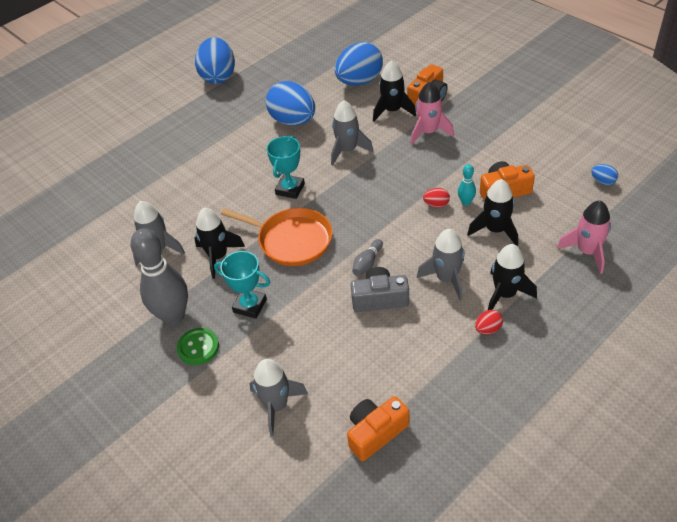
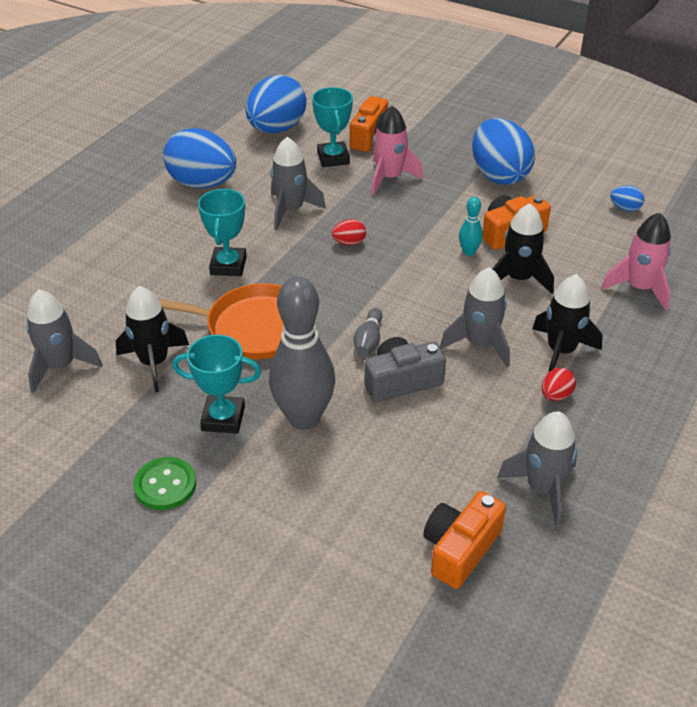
camera: 20 degrees left, 5 degrees down
grey bowling pin [131,228,188,325] -> grey bowling pin moved to [269,277,335,430]
blue egg [195,37,235,84] -> blue egg moved to [472,118,535,185]
grey rocket [249,359,308,436] -> grey rocket moved to [497,412,577,527]
black rocket [373,60,416,121] -> turquoise trophy [312,87,353,167]
red egg [423,188,450,208] -> red egg moved to [332,219,366,246]

